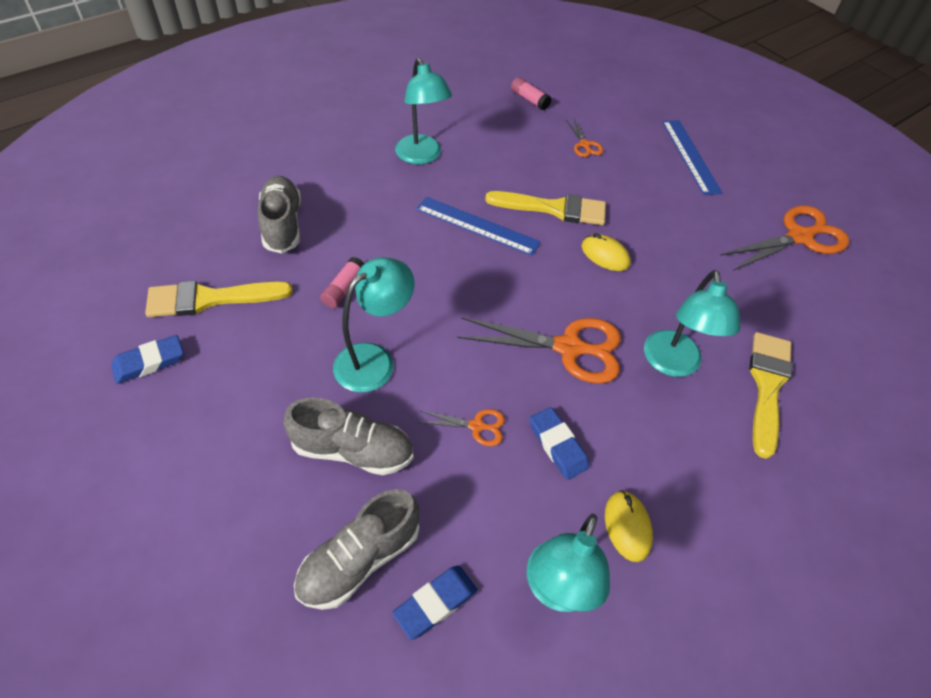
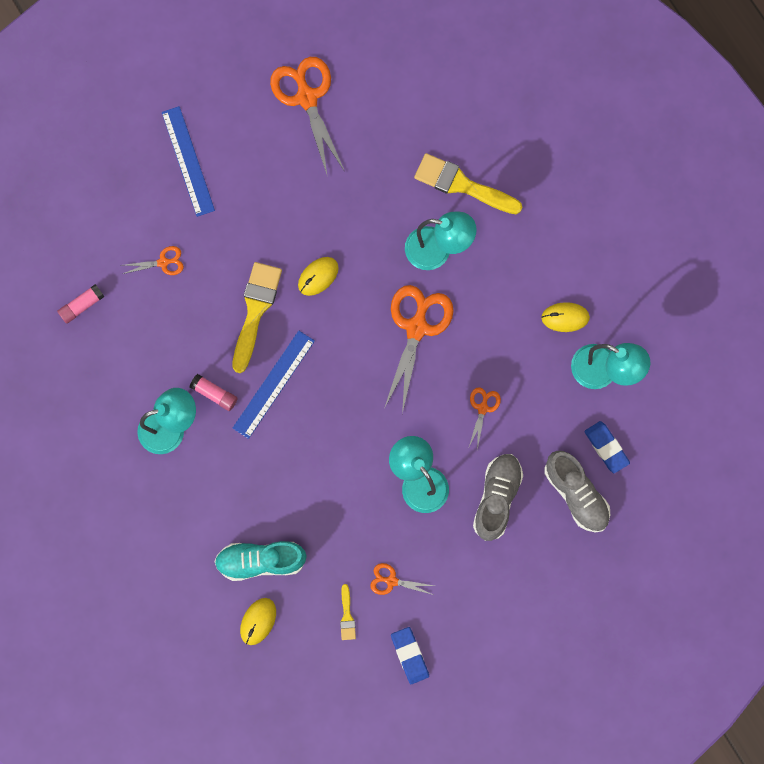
camera: 80 degrees left, 25 degrees up
yellow brush [145,281,293,317] -> yellow brush [340,584,356,640], size x0.47
grey shoe [258,176,301,253] -> turquoise shoe [214,541,307,581]
pink glue stick [320,257,364,308] -> pink glue stick moved to [190,374,238,411]
blue eraser [529,407,589,480] -> none
blue ruler [662,120,722,195] -> blue ruler turned 75 degrees clockwise [162,106,215,217]
none -> yellow mouse [240,598,276,645]
none -> orange scissors [370,563,434,595]

